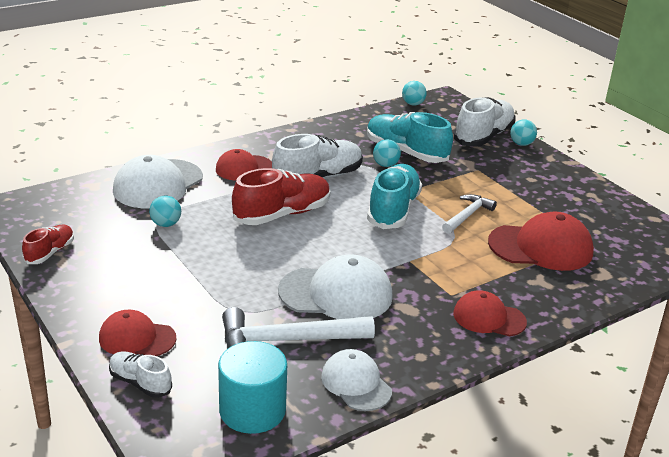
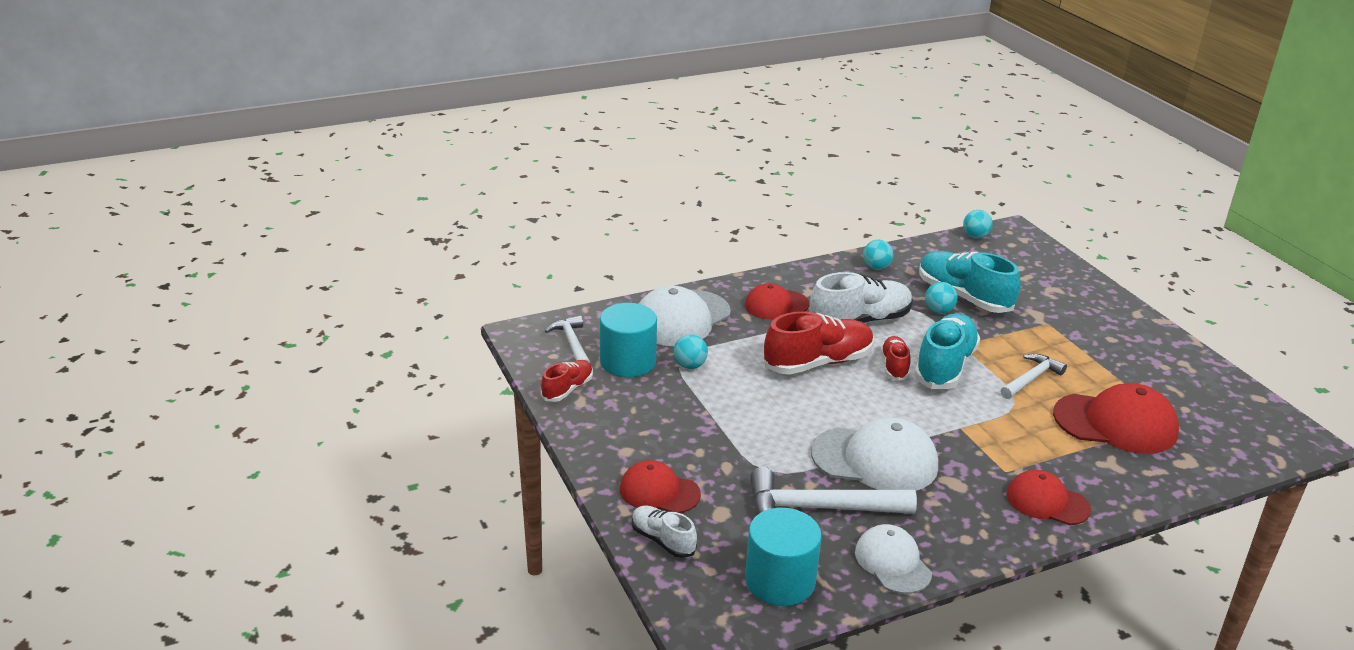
camera: 10 degrees right, 0 degrees up
white shoe [453,97,516,147] -> none
turquoise ball [510,119,537,146] -> turquoise ball moved to [863,240,893,270]
none -> white hammer [545,315,590,363]
none -> turquoise cylinder [600,303,657,377]
none -> red shoe [880,336,910,381]

